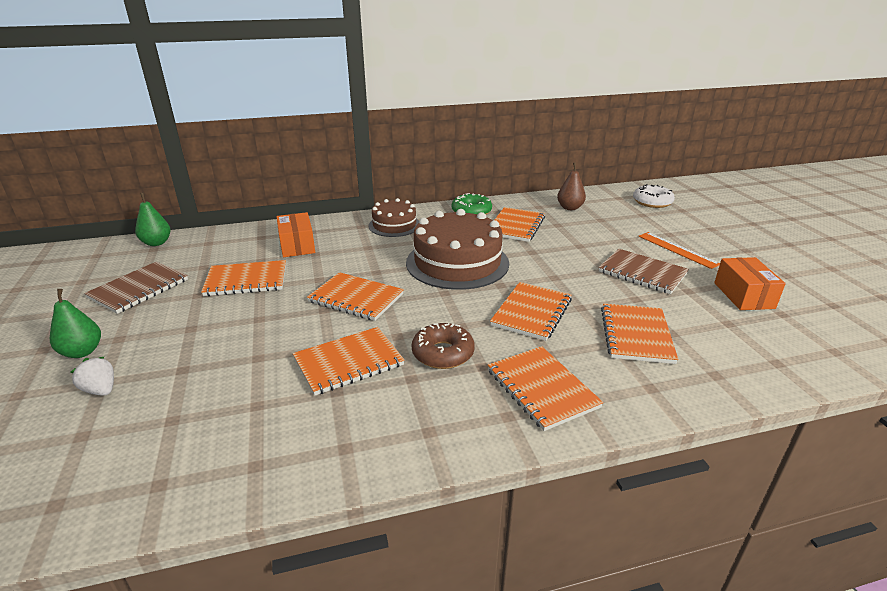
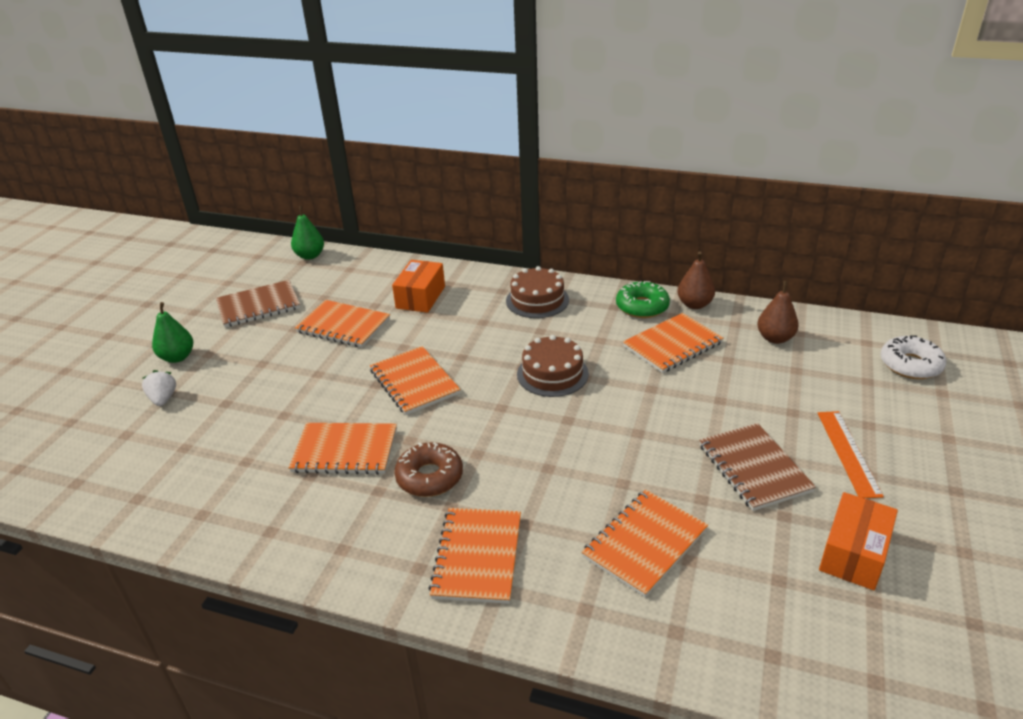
camera: 35 degrees right, 5 degrees up
brown cake [406,209,509,290] -> brown cake [517,335,589,397], size x0.57
orange notebook [490,282,572,341] -> none
none -> brown pear [677,251,715,309]

